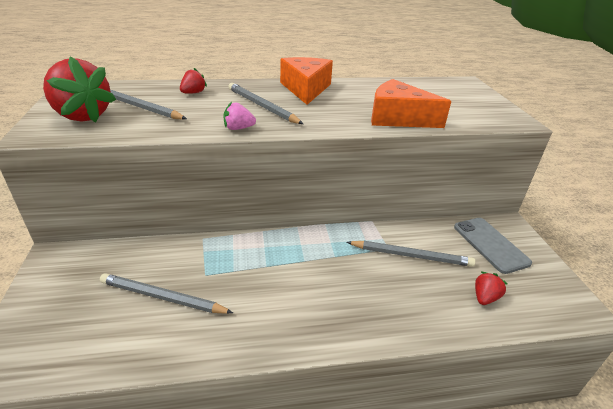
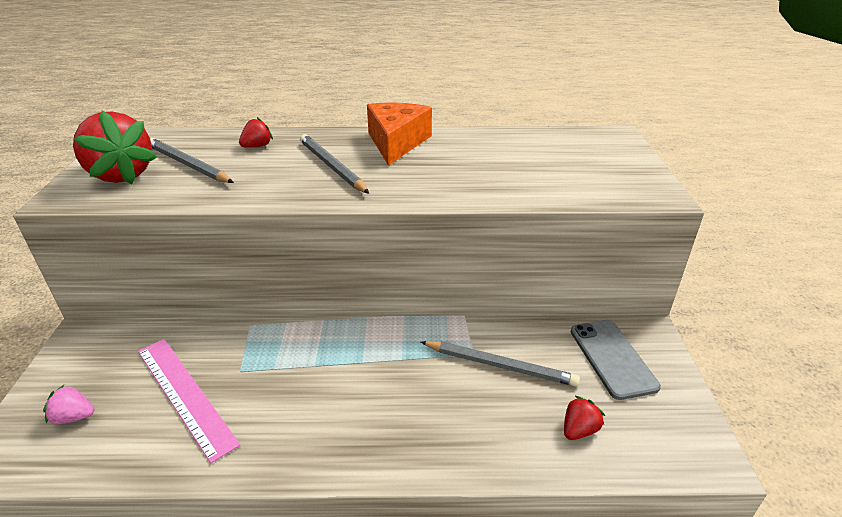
camera: 10 degrees right, 0 degrees up
grey pencil [100,273,233,314] -> pink ruler [138,339,240,463]
pink strawberry [223,102,256,130] -> pink strawberry moved to [43,385,94,424]
orange cheese [371,79,451,128] -> none

